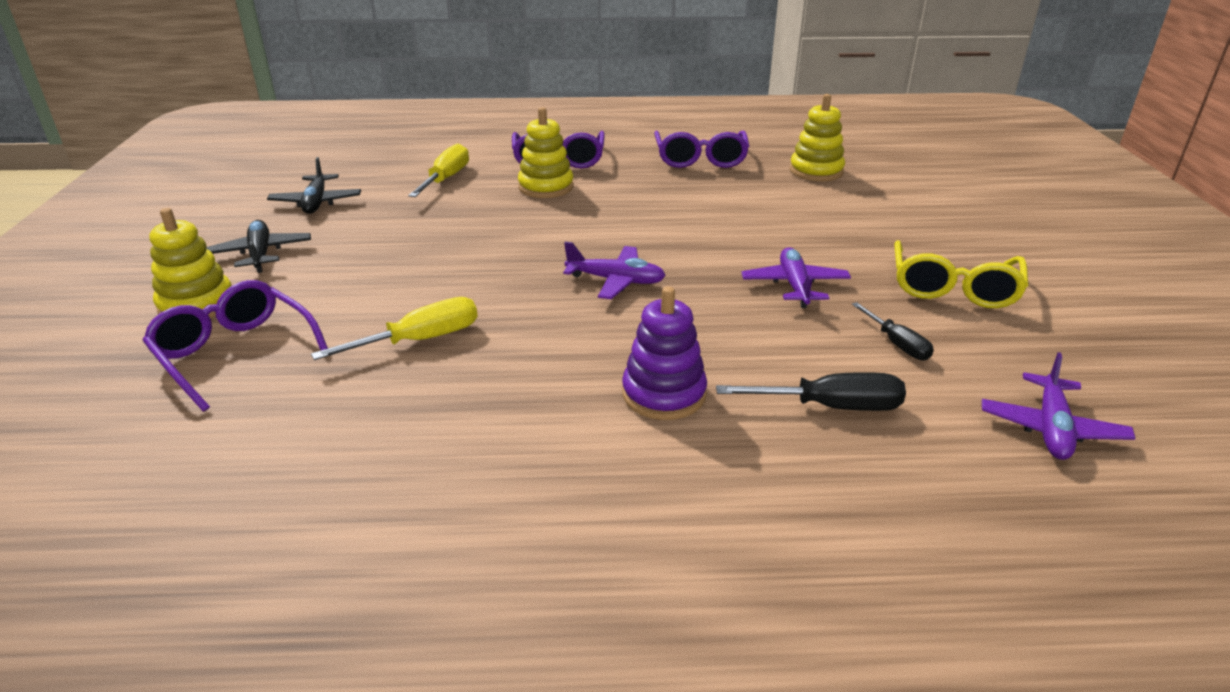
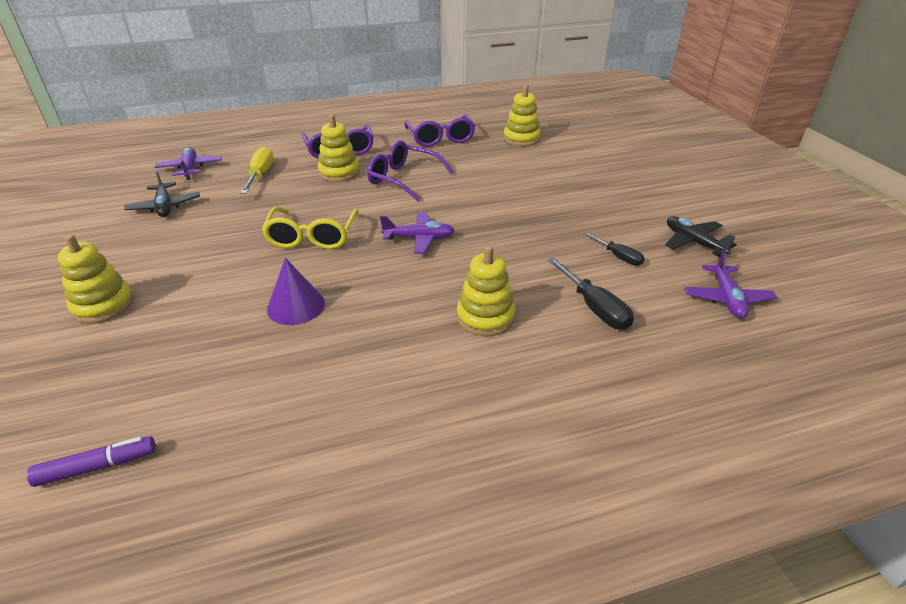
camera: 15 degrees left, 5 degrees up
purple glasses [142,280,328,412] -> purple glasses moved to [367,141,453,201]
black plane [206,220,311,273] -> black plane moved to [665,216,737,257]
yellow screwdriver [311,297,478,360] -> purple cone [267,258,325,325]
purple stacking toy [622,287,707,420] -> yellow stacking toy [457,245,516,336]
black screwdriver [716,372,906,411] -> black screwdriver turned 75 degrees clockwise [547,257,634,330]
purple plane [741,247,851,308] -> purple plane moved to [155,147,222,180]
yellow glasses [894,240,1028,308] -> yellow glasses moved to [261,207,359,249]
none -> purple marker [27,436,156,487]

